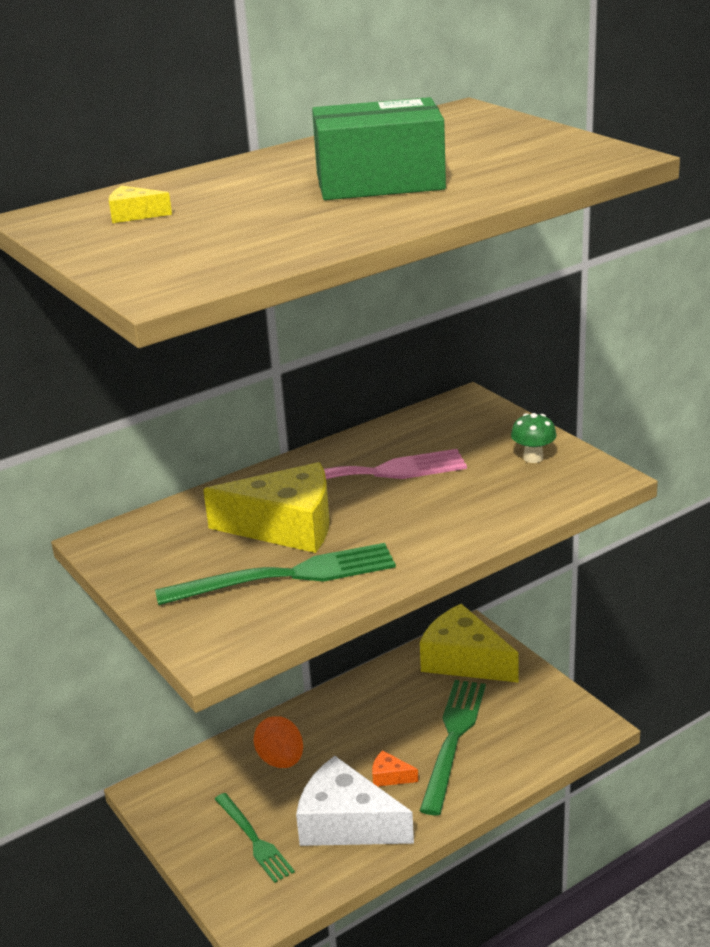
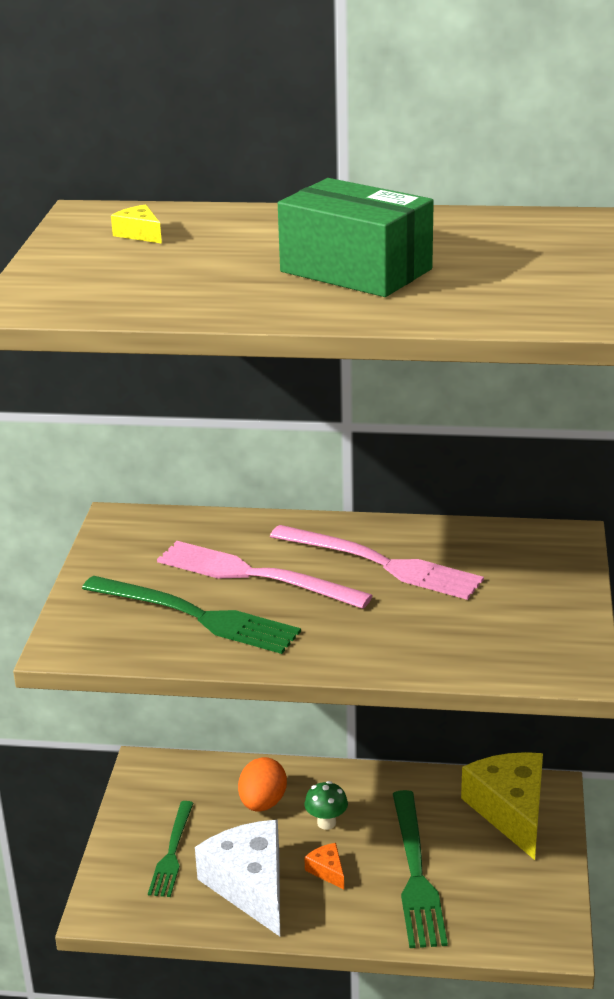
camera: 40 degrees right, 0 degrees up
yellow cheese [203,462,330,553] -> pink fork [157,541,373,609]
green fork [420,680,486,815] -> green fork turned 120 degrees clockwise [393,790,448,948]
green mushroom [511,413,556,463] -> green mushroom moved to [304,781,348,830]

